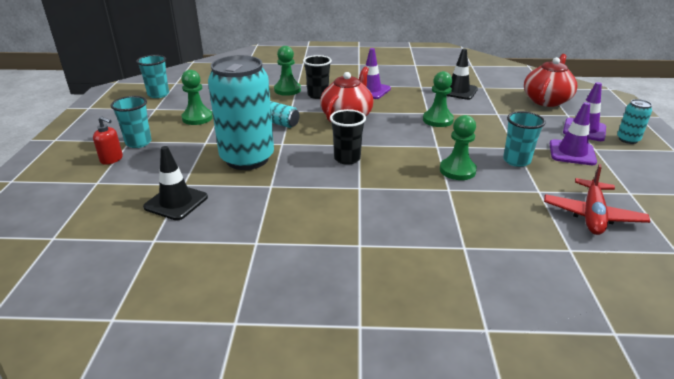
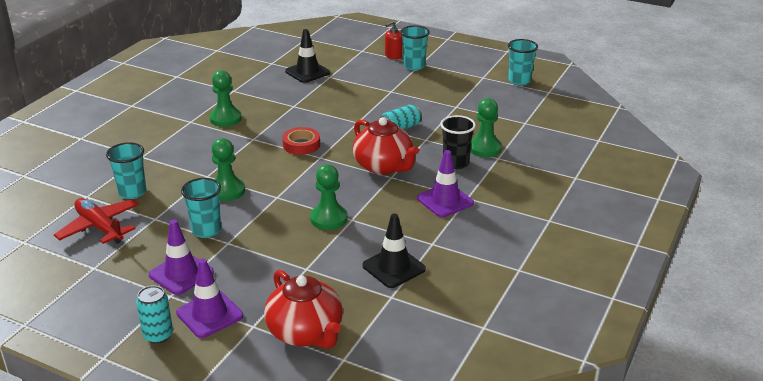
camera: 115 degrees right, 0 degrees up
green pawn [181,70,213,125] -> green pawn moved to [210,70,242,127]
turquoise can [208,55,274,170] -> none
black cup [330,109,366,165] -> red tape [282,127,320,155]
none -> turquoise cup [106,142,146,199]

